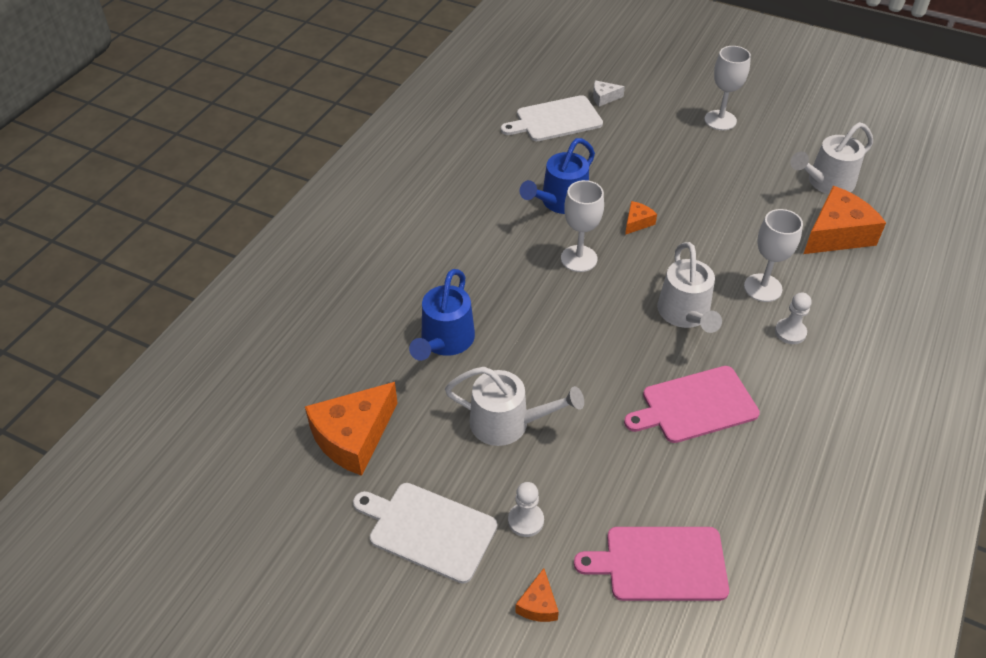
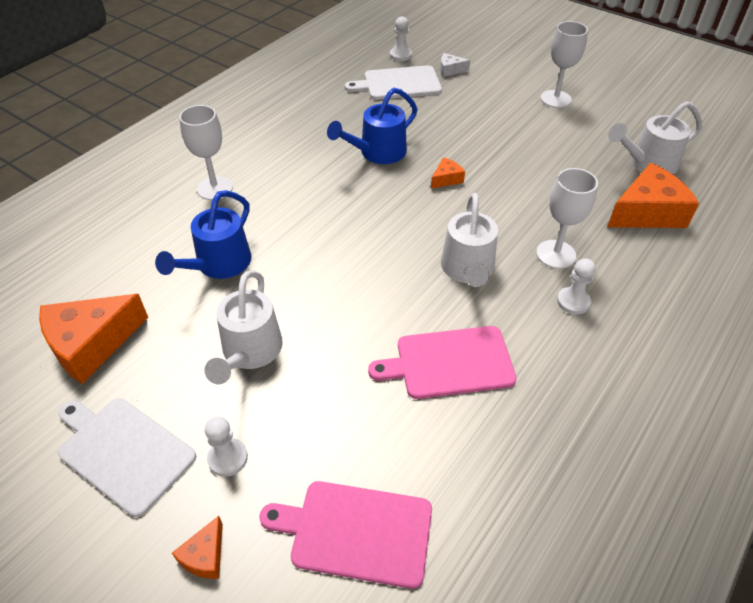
camera: 10 degrees right, 0 degrees up
white watering can [445,367,584,446] -> white watering can turned 75 degrees clockwise [204,270,283,384]
white goblet [561,180,604,272] -> white goblet moved to [179,105,233,200]
none -> white pawn [390,16,412,61]

